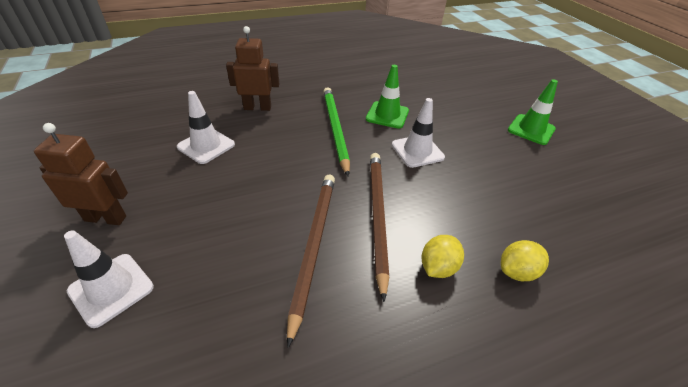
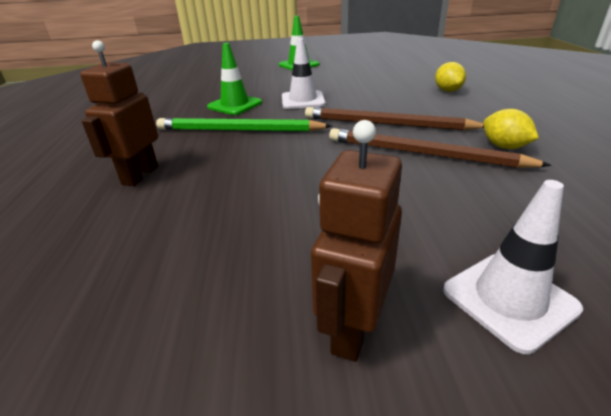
camera: 70 degrees left, 10 degrees down
white traffic cone [177,91,235,164] -> none
yellow lemon [422,235,464,278] -> yellow lemon moved to [483,109,539,149]

